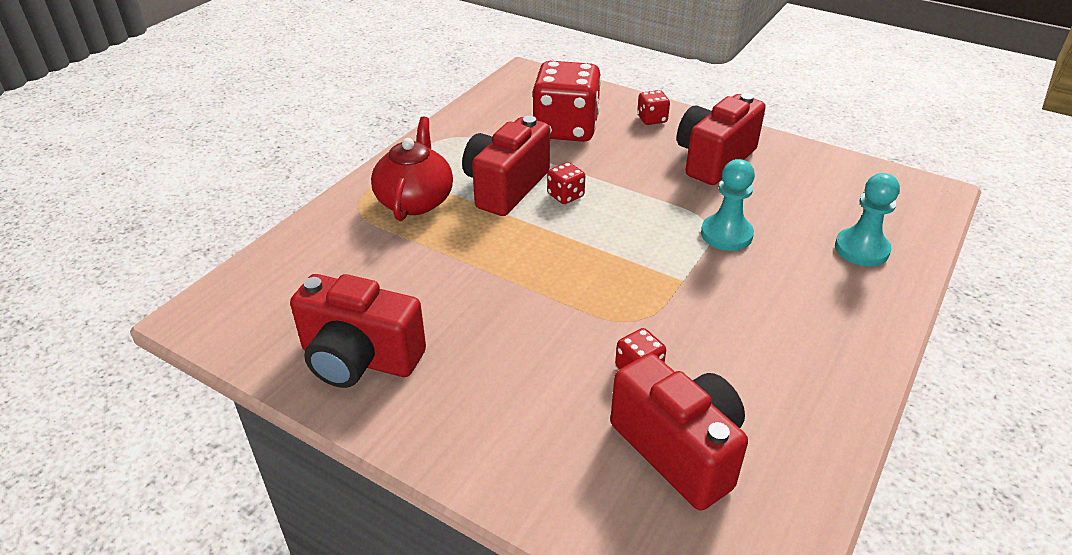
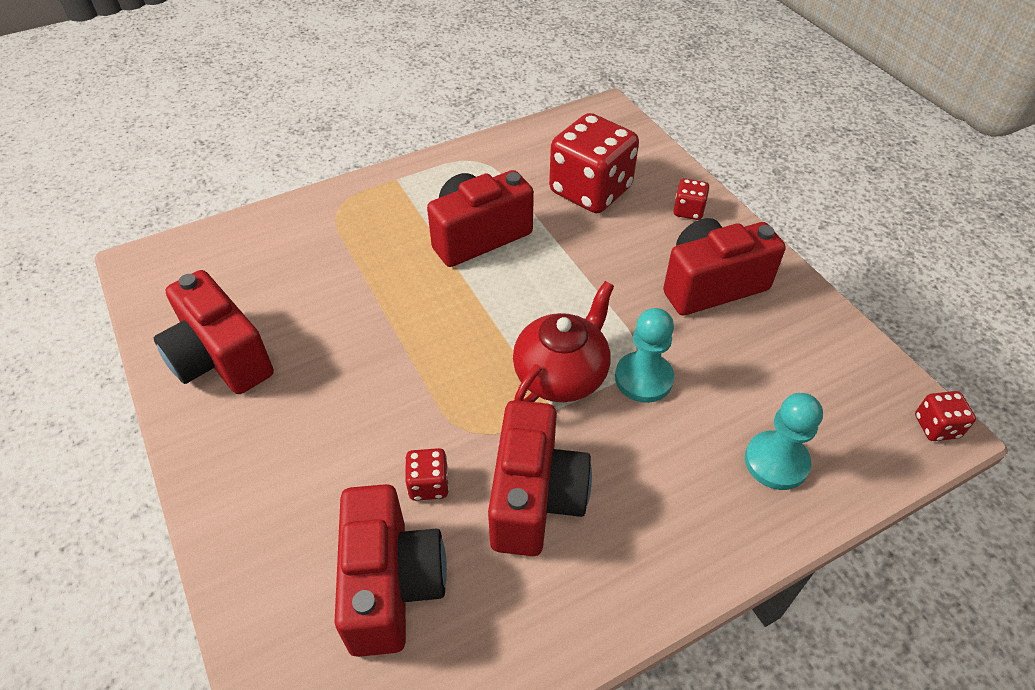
camera: 30 degrees right, 10 degrees up
red teapot [371,117,453,221] -> red teapot moved to [513,281,614,402]
red dice [547,162,585,204] -> red dice moved to [915,391,976,441]
none -> red camera [488,400,592,556]

